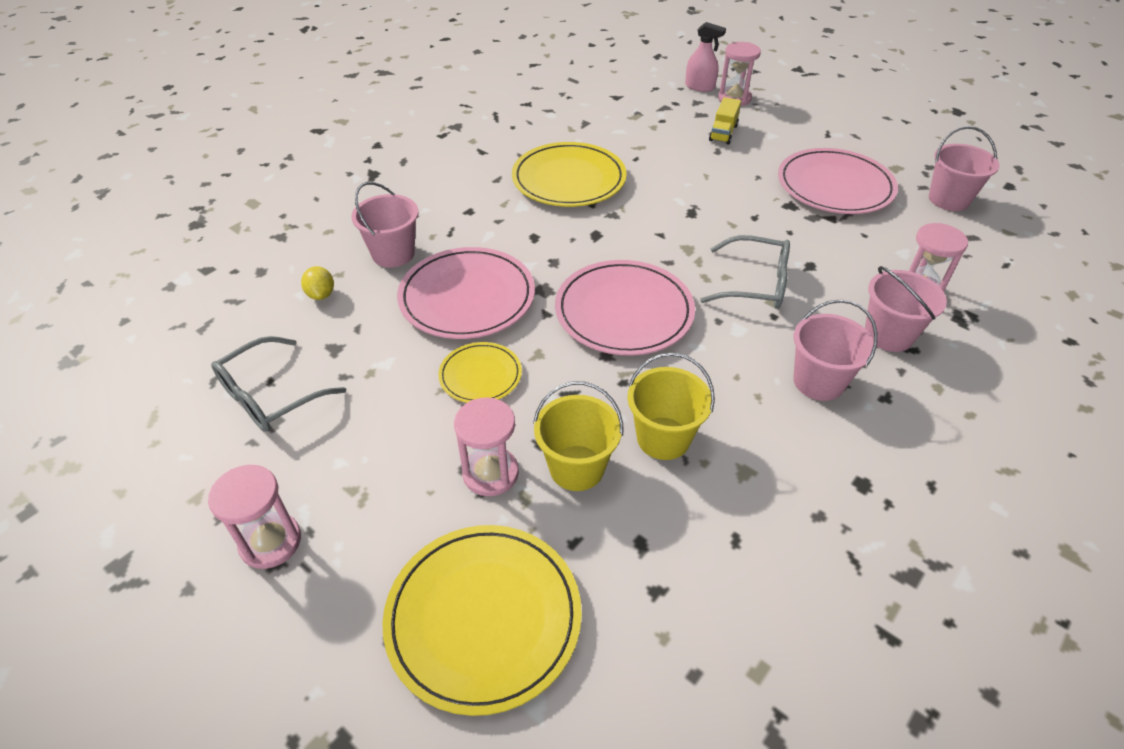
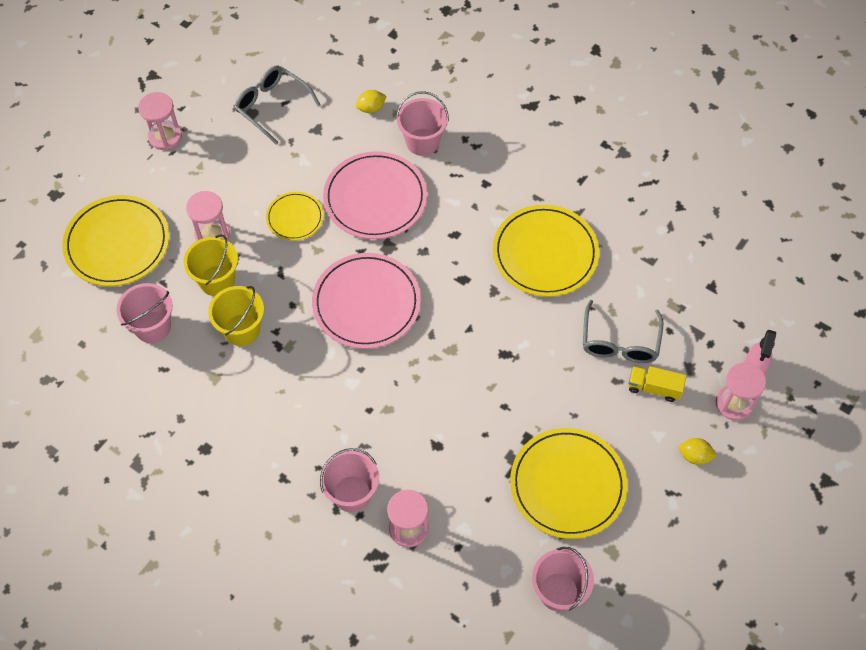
camera: 85 degrees right, 15 degrees up
grey glasses [700,235,790,309] -> grey glasses moved to [583,300,664,363]
pink plate [778,148,898,214] -> yellow plate [510,428,628,539]
pink bucket [793,299,878,401] -> pink bucket moved to [116,283,173,343]
none -> yellow lemon [678,438,716,465]

